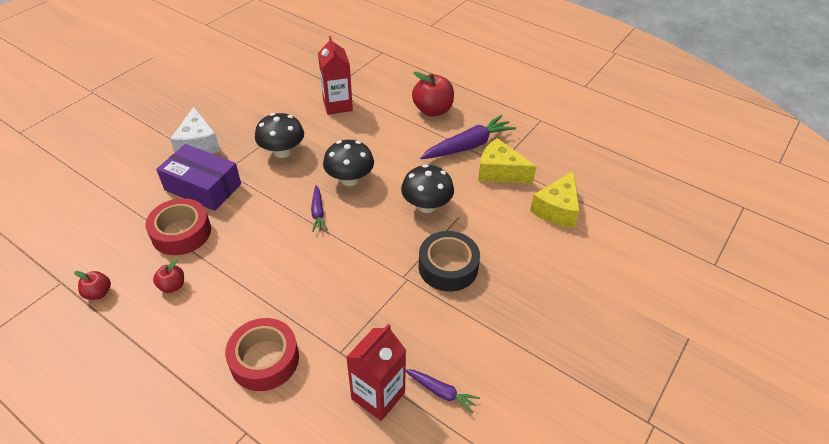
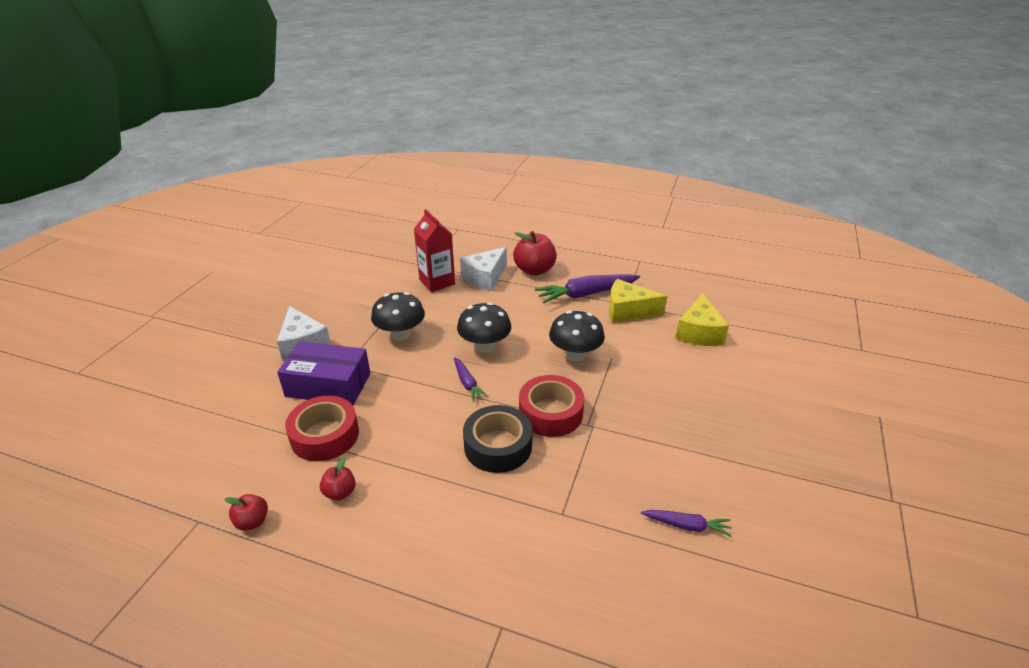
camera: 15 degrees left, 10 degrees down
red tape [225,318,299,391] -> red tape moved to [519,375,585,437]
red carton [346,324,406,421] -> none
black tape [419,231,480,292] -> black tape moved to [463,405,533,473]
purple carrot [420,115,516,159] -> purple carrot turned 150 degrees counterclockwise [535,274,640,303]
none -> white cheese [460,247,507,291]

